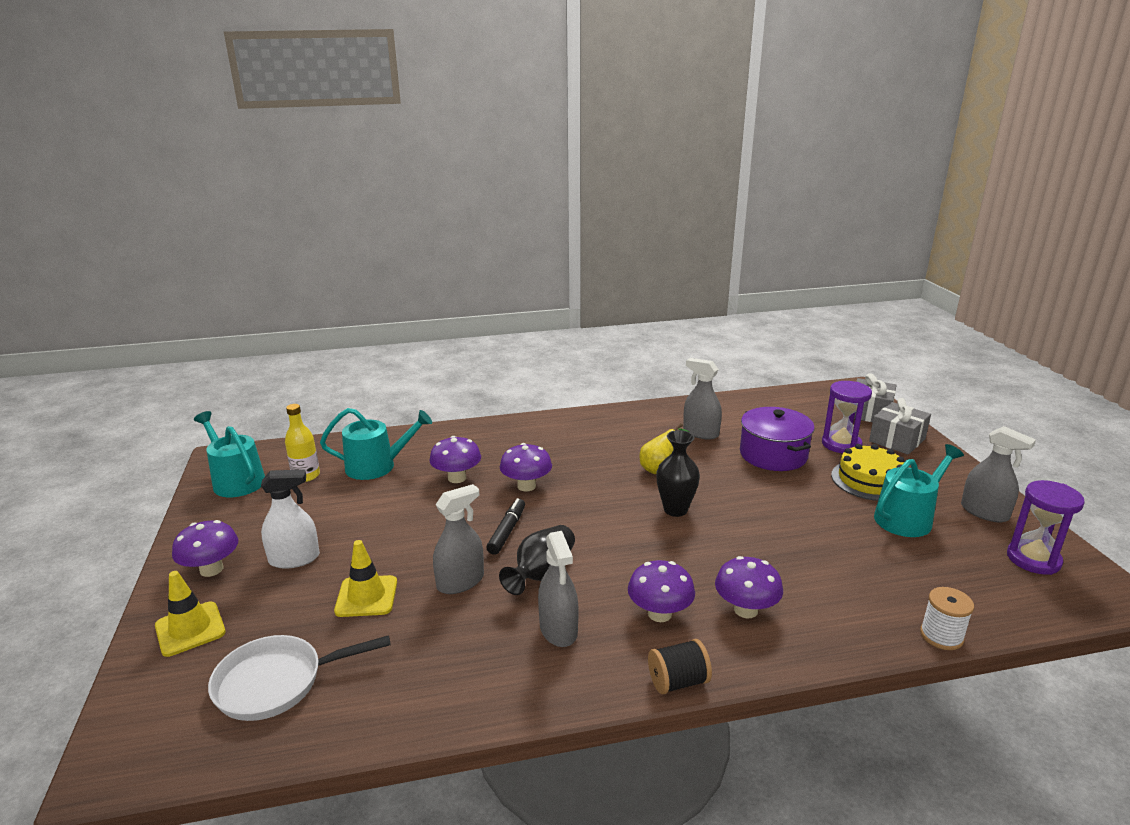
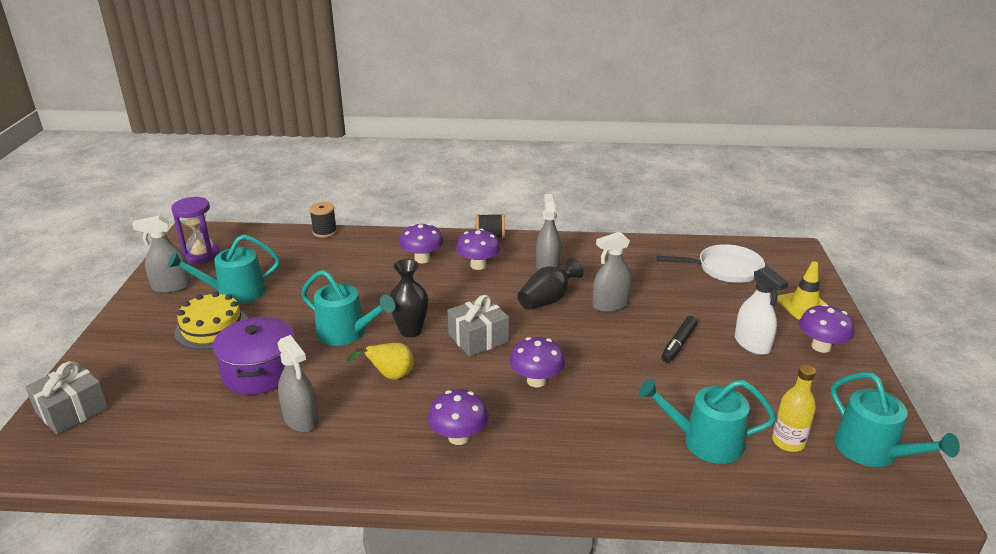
camera: 165 degrees left, 5 degrees up
white spray bottle [261,469,320,569] -> white spray bottle turned 120 degrees counterclockwise [735,266,789,355]
yellow traffic cone [334,540,397,617] -> none
purple mushroom [429,436,481,483] -> purple mushroom moved to [428,390,489,445]
black marker [486,498,525,555] -> black marker moved to [661,316,698,363]
purple hourglass [822,381,872,453] -> none
grey gift [869,398,931,455] -> grey gift moved to [448,295,509,357]
white spool [920,587,974,650] -> black spool [309,202,337,238]
grey spray bottle [961,426,1036,522] -> grey spray bottle turned 75 degrees counterclockwise [132,215,192,293]
none -> turquoise watering can [301,270,395,346]

